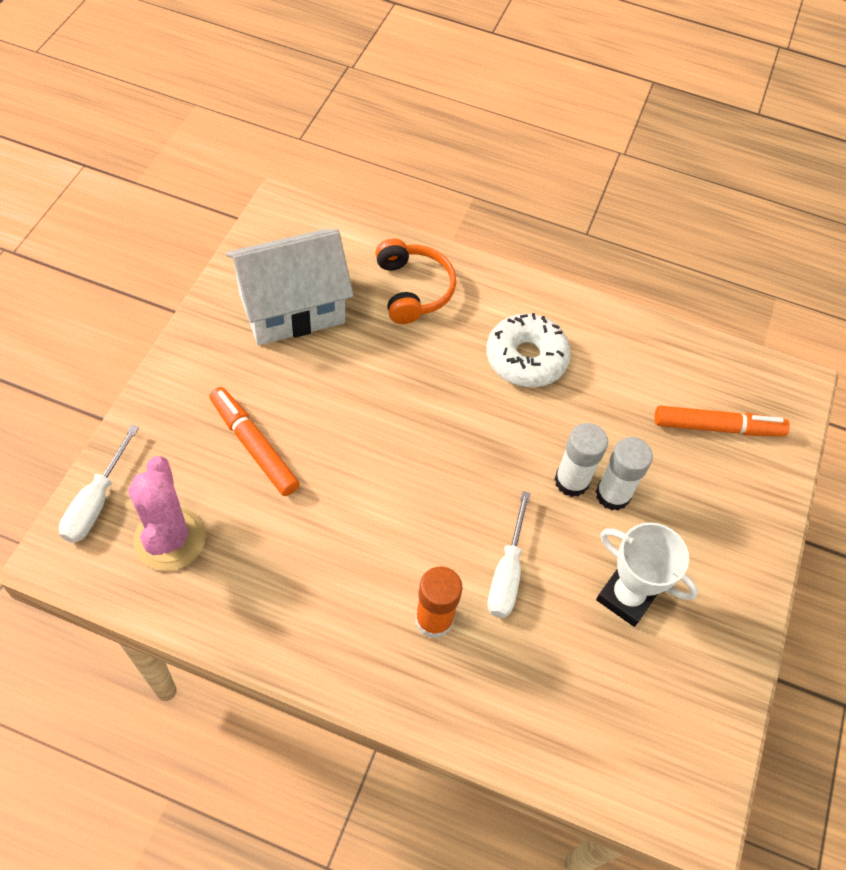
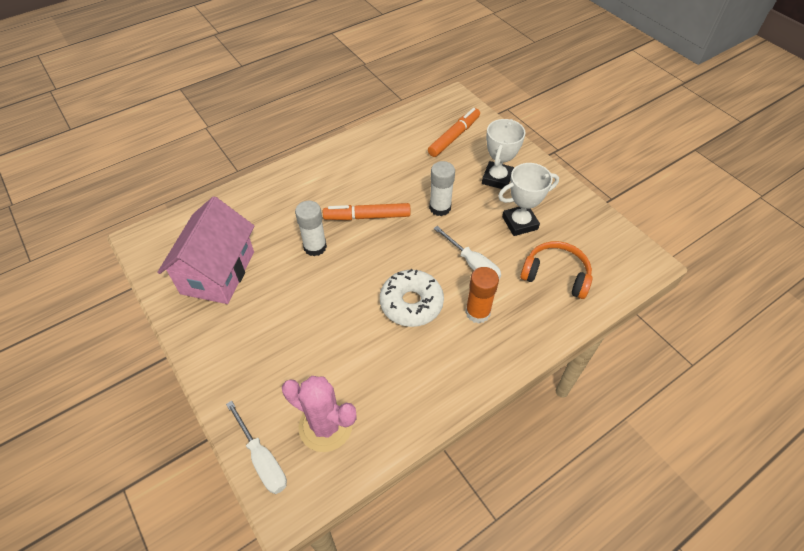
camera: 50 degrees left, 5 degrees down
orange marker [209,387,300,496] -> orange marker moved to [323,203,411,220]
white house [226,229,354,345] -> pink house [157,196,254,304]
orange headphones [375,239,456,324] -> orange headphones moved to [520,241,593,299]
white donut [486,313,571,388] -> white donut moved to [380,269,444,327]
white glue stick [596,437,653,511] -> white glue stick moved to [295,201,327,256]
none -> white trophy [482,119,525,189]

